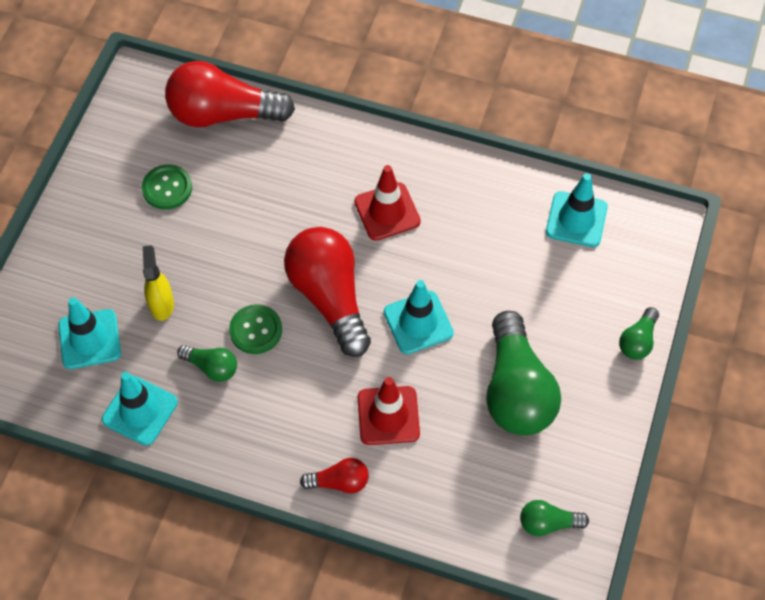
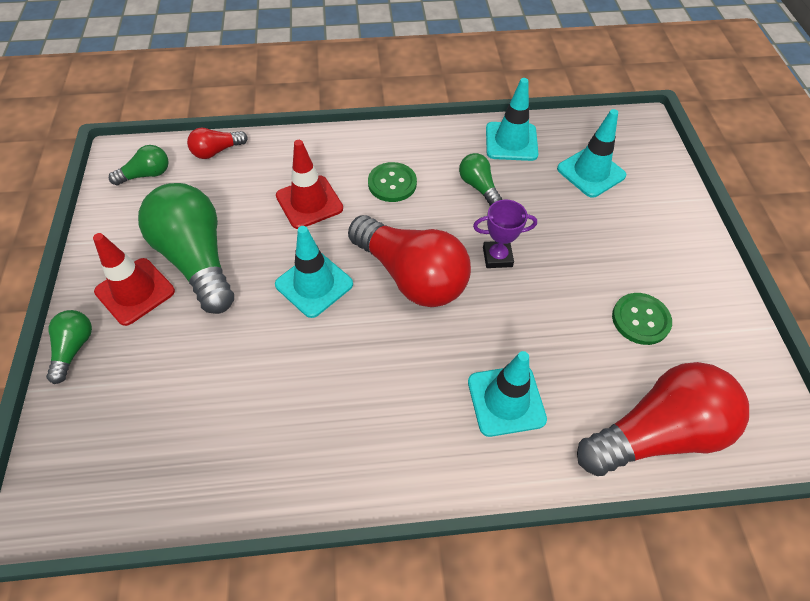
camera: 155 degrees right, 5 degrees down
yellow spray bottle [143,245,174,321] -> none
green light bulb [177,345,237,382] -> green light bulb turned 60 degrees clockwise [459,153,502,206]
green button [229,304,282,354] -> green button moved to [368,162,417,202]
red light bulb [300,458,369,494] -> red light bulb moved to [187,128,248,159]
red traffic cone [354,165,421,241] -> red traffic cone moved to [93,233,175,326]
turquoise traffic cone [546,173,608,247] -> turquoise traffic cone moved to [468,351,547,437]
none -> purple trophy [473,200,537,268]

